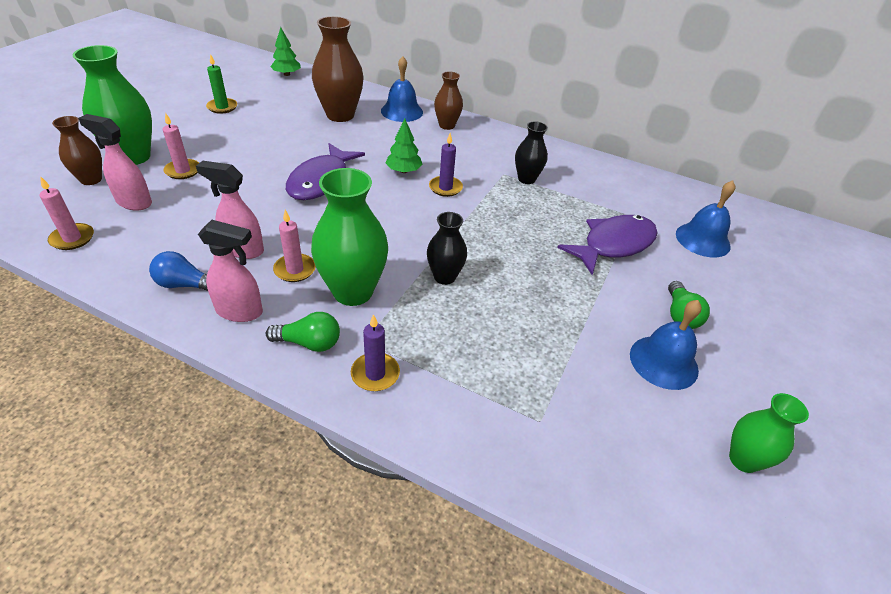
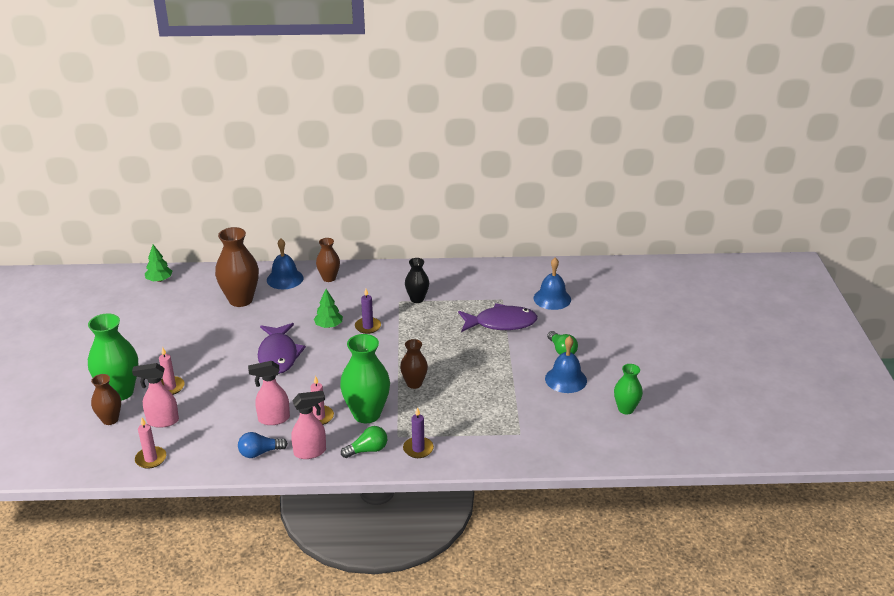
camera: 25 degrees left, 10 degrees down
green candle [206,54,237,114] -> none
black vase [427,212,467,285] -> brown vase [400,339,428,389]
purple fish [557,215,658,275] -> purple fish turned 60 degrees clockwise [458,303,538,332]

